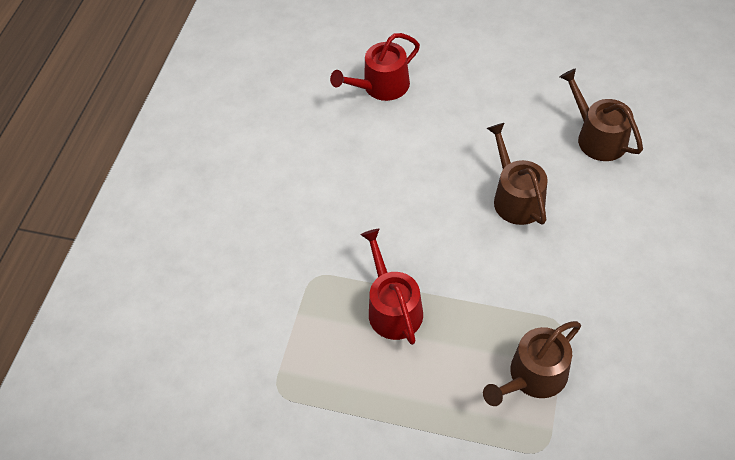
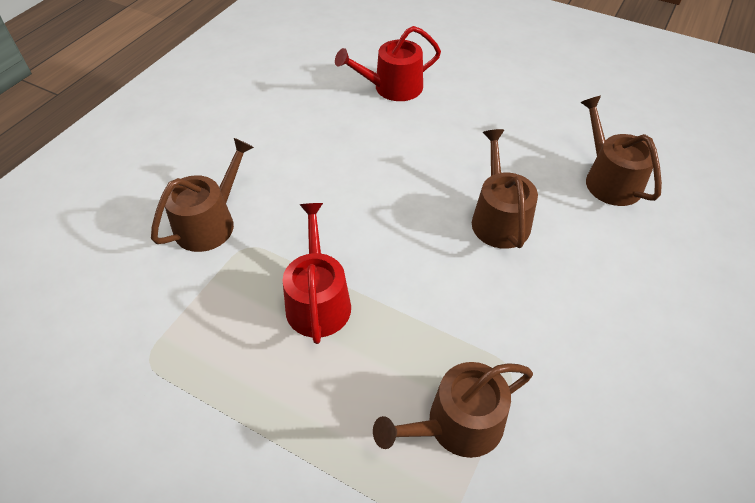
camera: 10 degrees right, 5 degrees down
none -> brown watering can [151,138,254,252]

